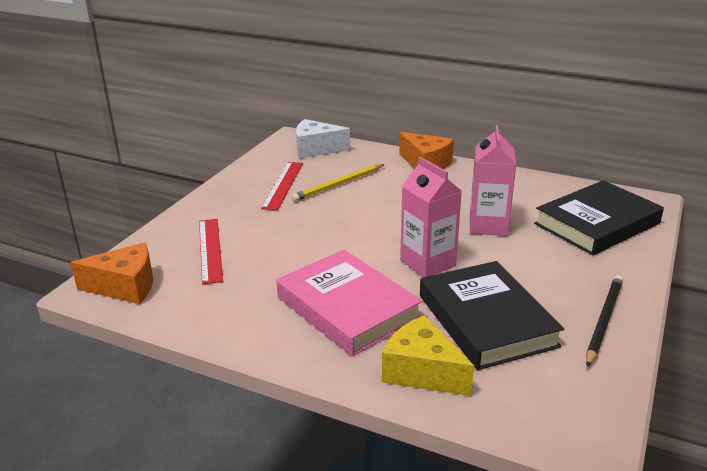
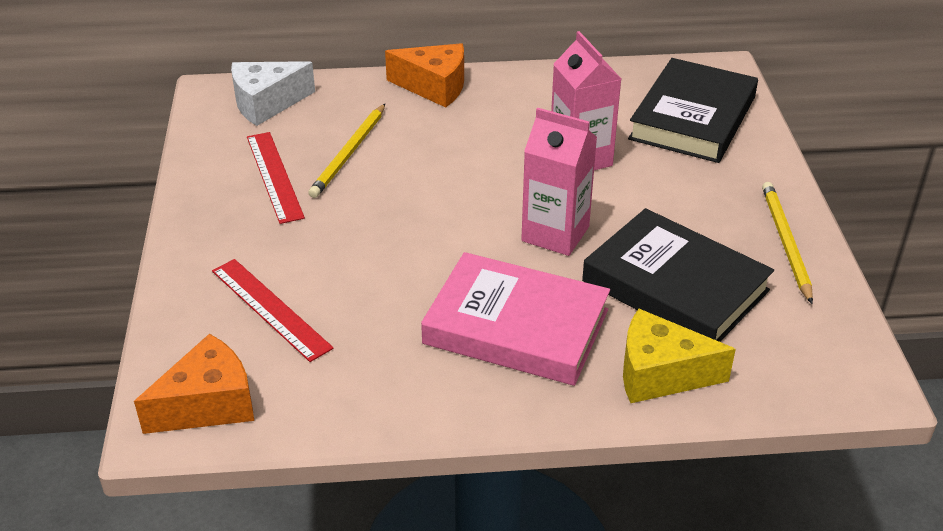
camera: 30 degrees left, 10 degrees up
black pencil [586,275,623,367] -> yellow pencil [762,182,813,304]

